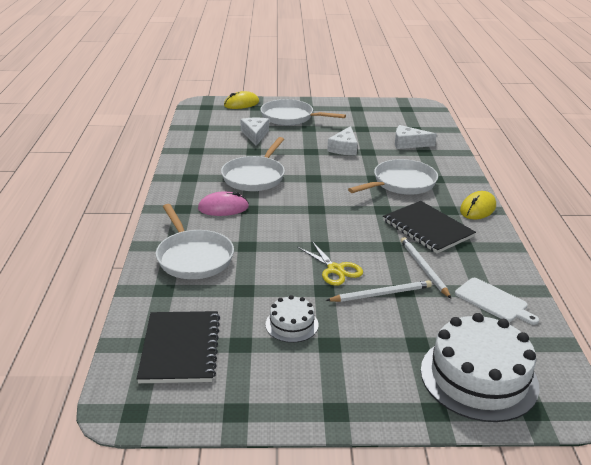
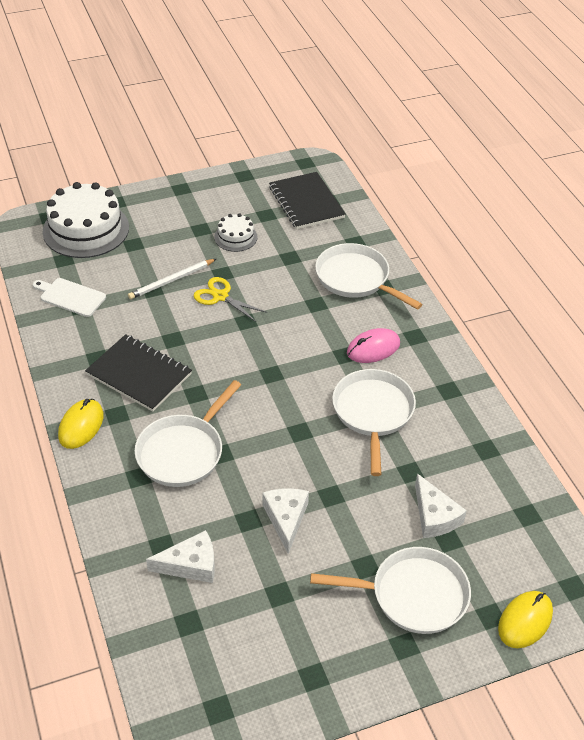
camera: 160 degrees right, 15 degrees up
white pencil [401,237,451,299] -> none

